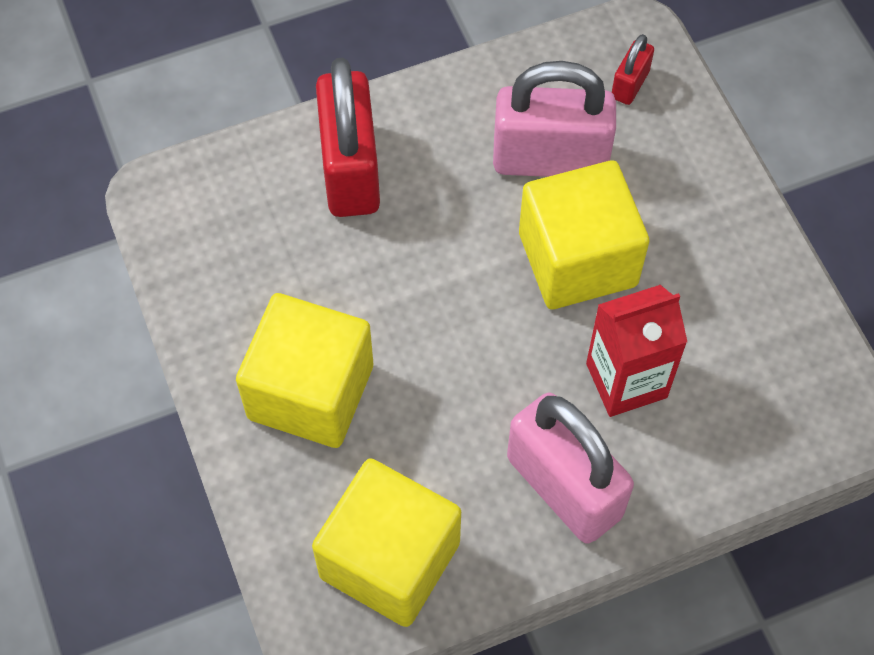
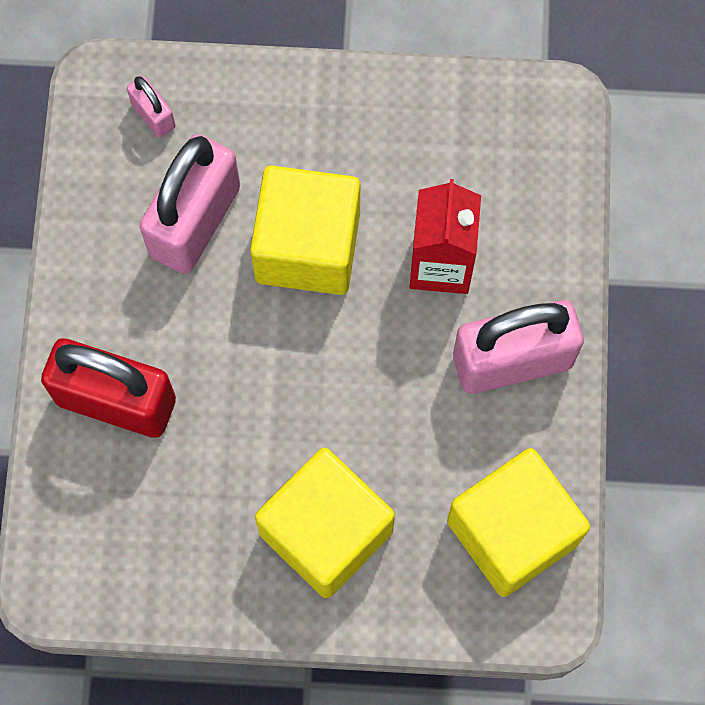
camera: 65 degrees left, 10 degrees up
red padlock [612,34,654,105] -> pink padlock [127,76,175,138]

